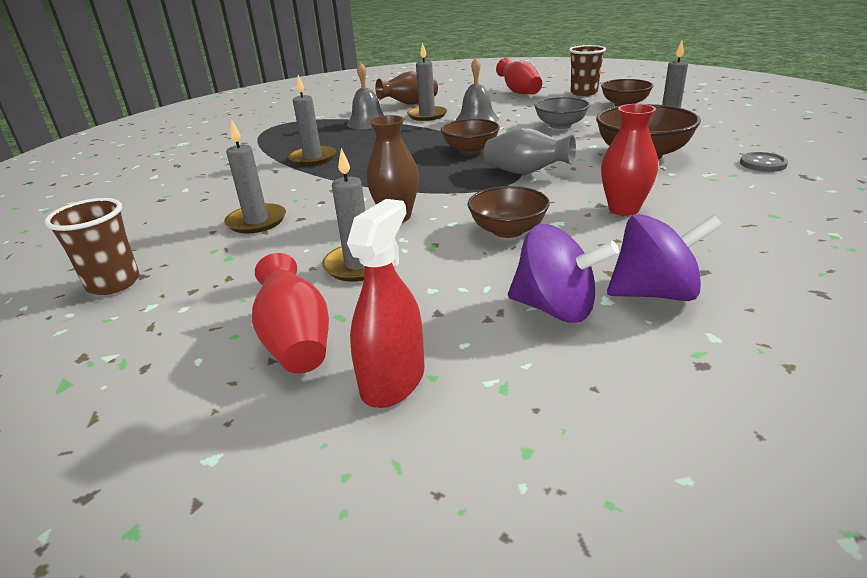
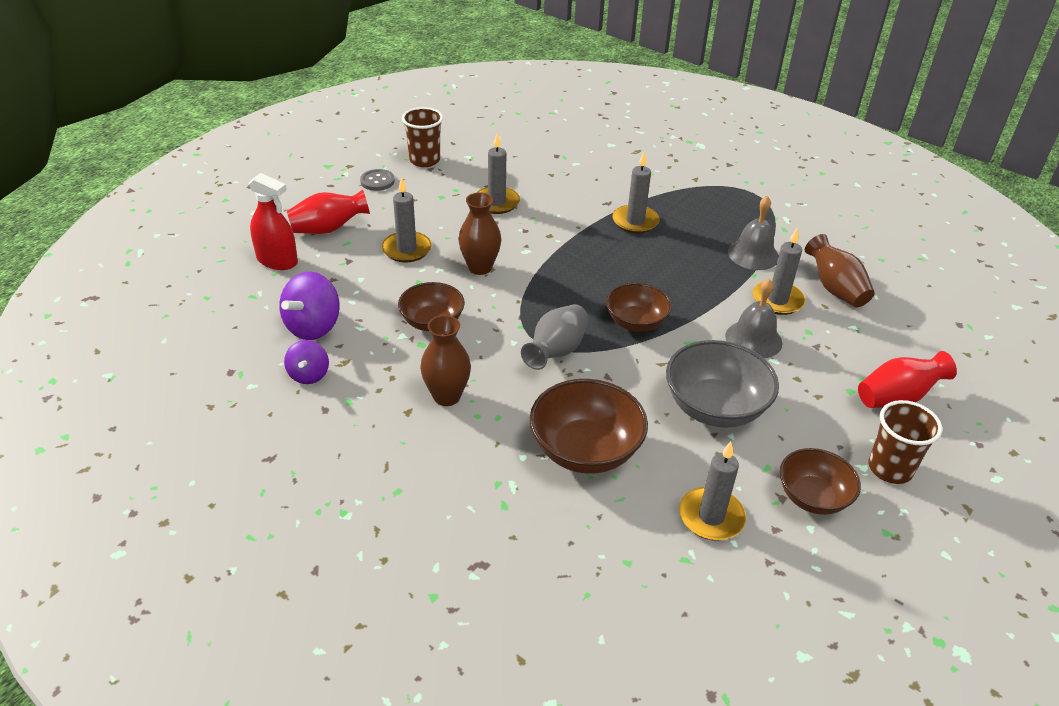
camera: 90 degrees right, 10 degrees up
grey bowl [534,97,590,129] -> grey bowl [666,340,779,428], size x1.53
red vase [601,104,658,216] -> brown vase [420,315,471,406]
purple spinning top [607,214,722,301] -> purple spinning top [284,340,329,384], size x0.62
grey button [740,152,788,172] -> grey button moved to [360,169,395,191]

